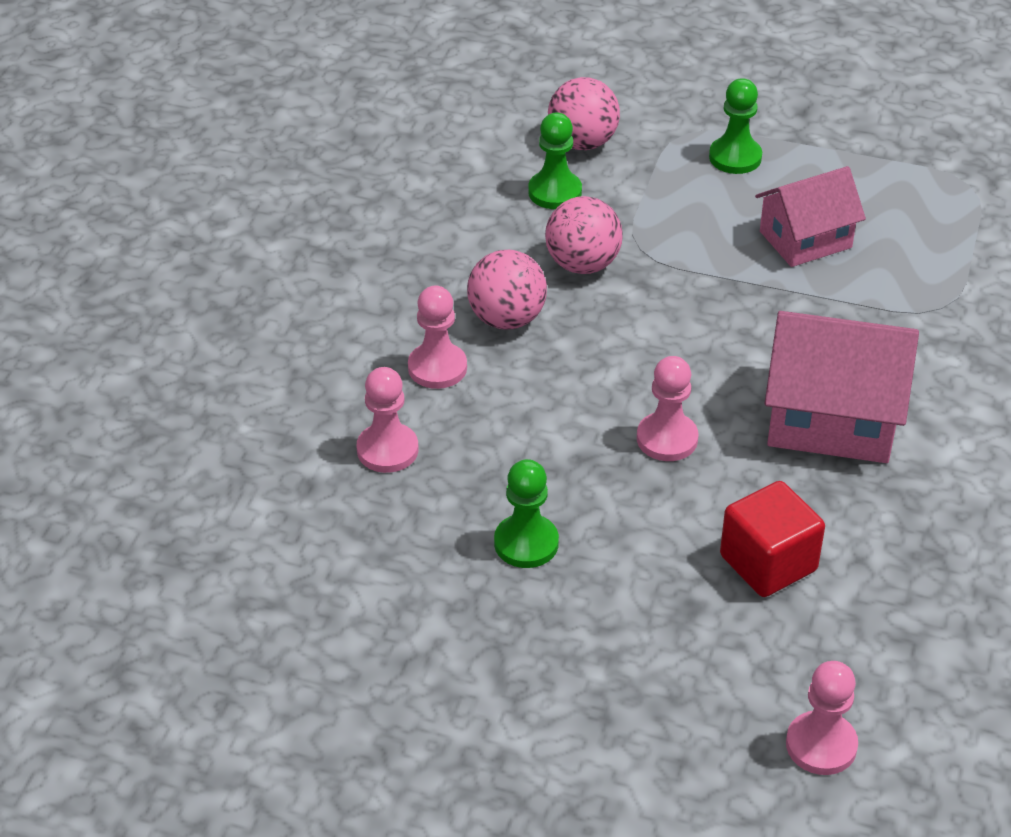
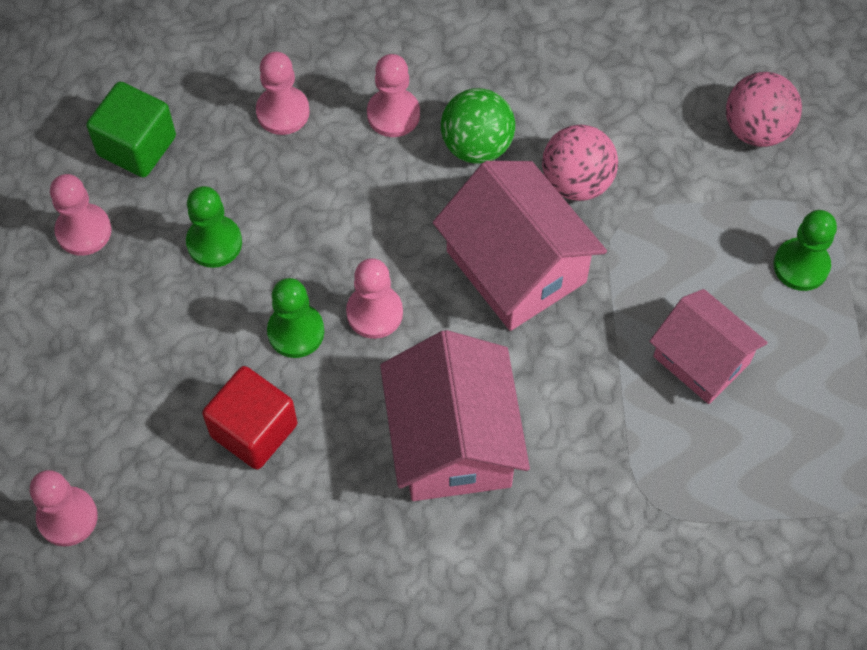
camera: 70 degrees right, 20 degrees up
pink ball [467,250,547,329] -> green ball [441,88,515,164]
green pawn [528,113,582,209] -> green pawn moved to [267,278,324,358]
none -> pink pawn [50,174,112,256]
none -> green cube [86,82,176,178]
none -> pink house [433,161,607,331]

